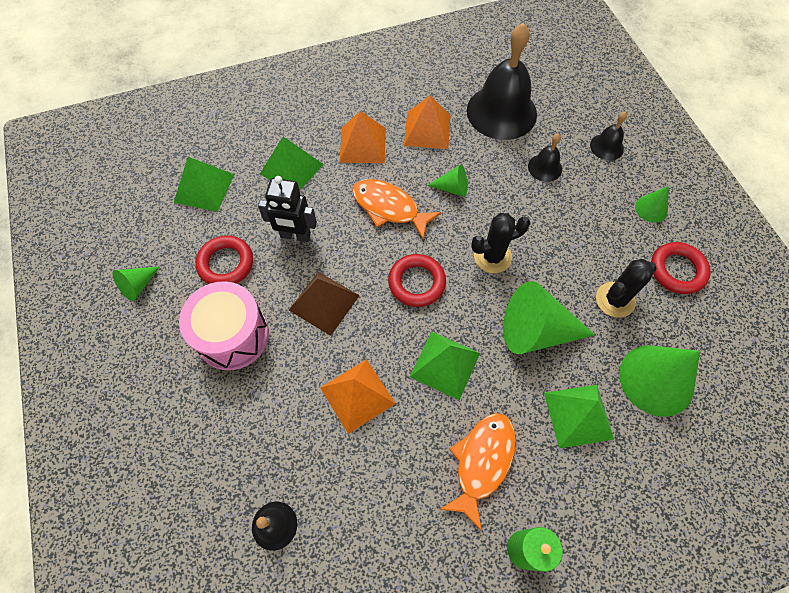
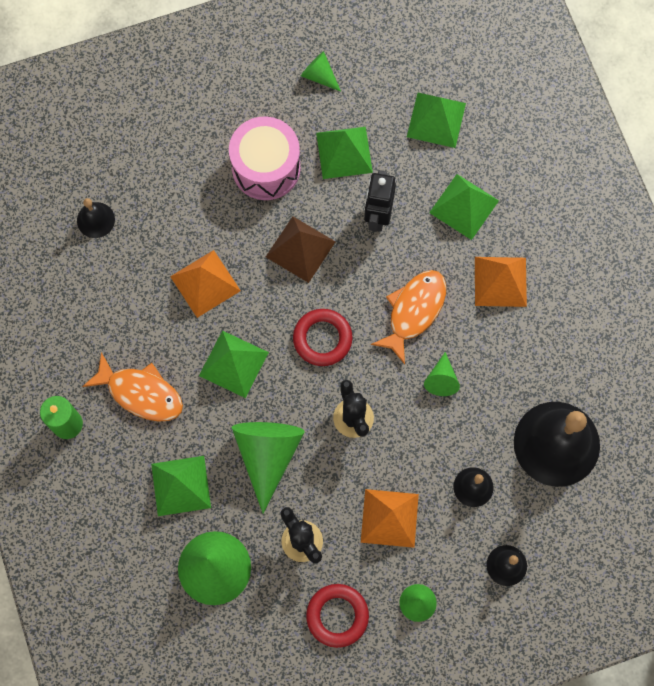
camera: 90 degrees right, 10 degrees up
red ring [195,235,253,284] -> green pyramid [316,127,373,179]
orange pyramid [404,96,450,149] -> orange pyramid moved to [361,489,419,548]

